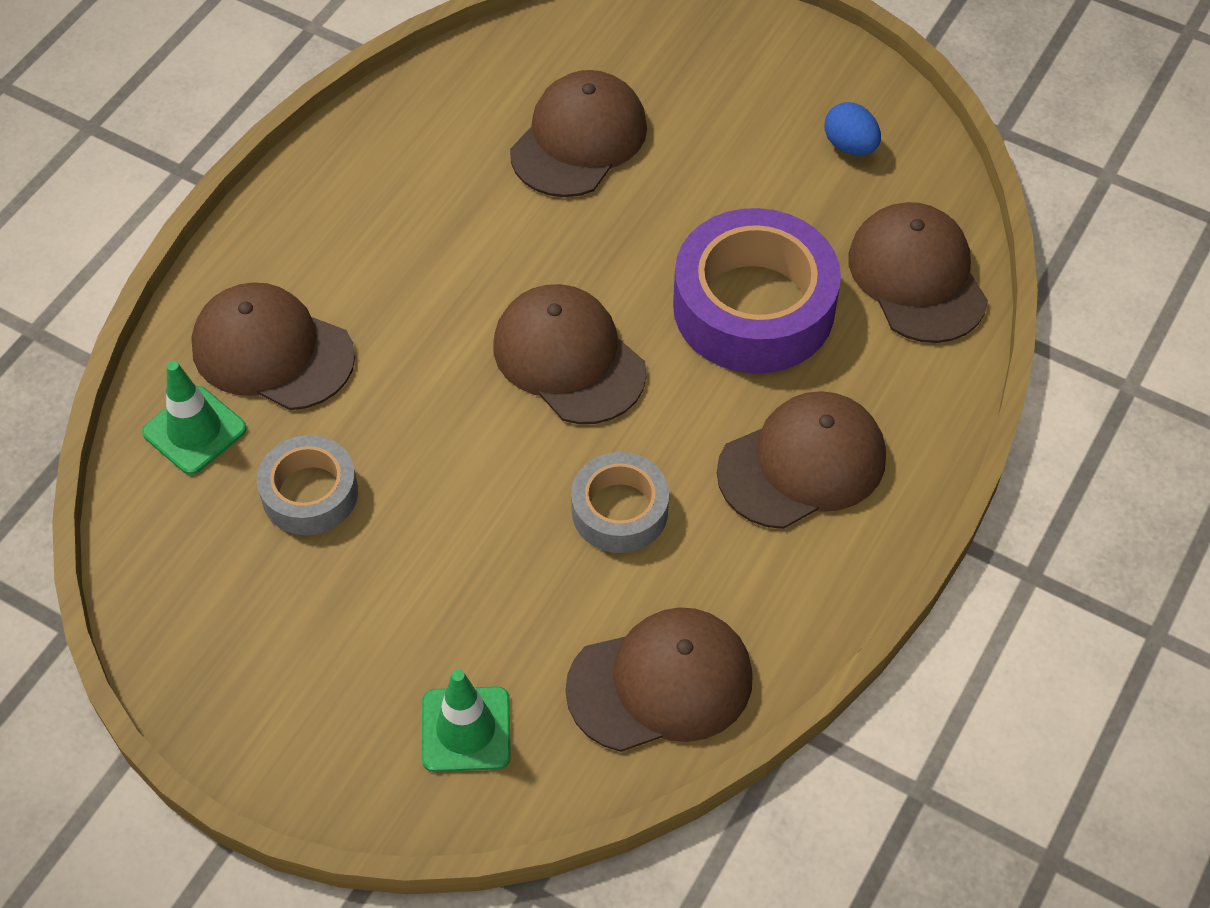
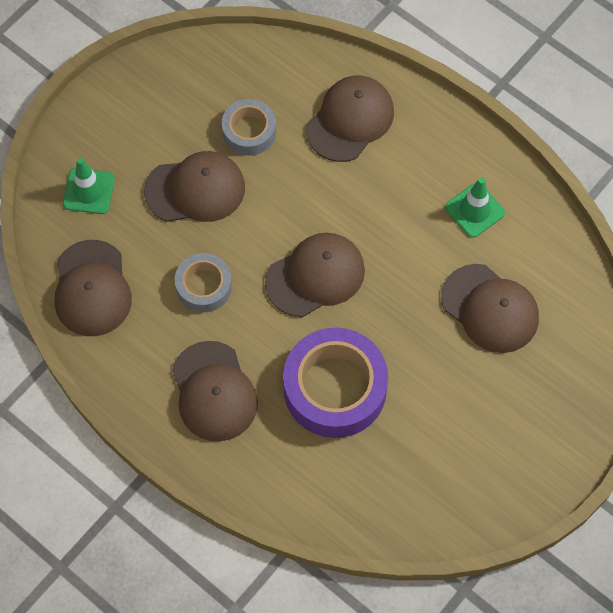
camera: 100 degrees right, 10 degrees up
green traffic cone [142,361,247,475] -> green traffic cone moved to [445,177,505,238]
blue egg [824,102,881,155] -> none
brown cap [848,202,988,343] -> brown cap moved to [144,151,245,222]

